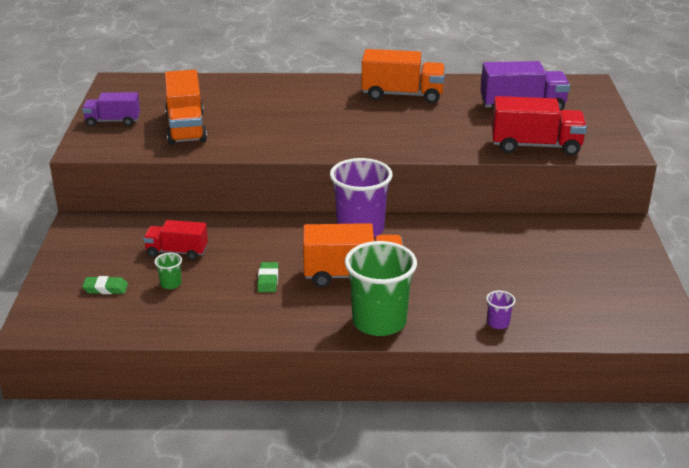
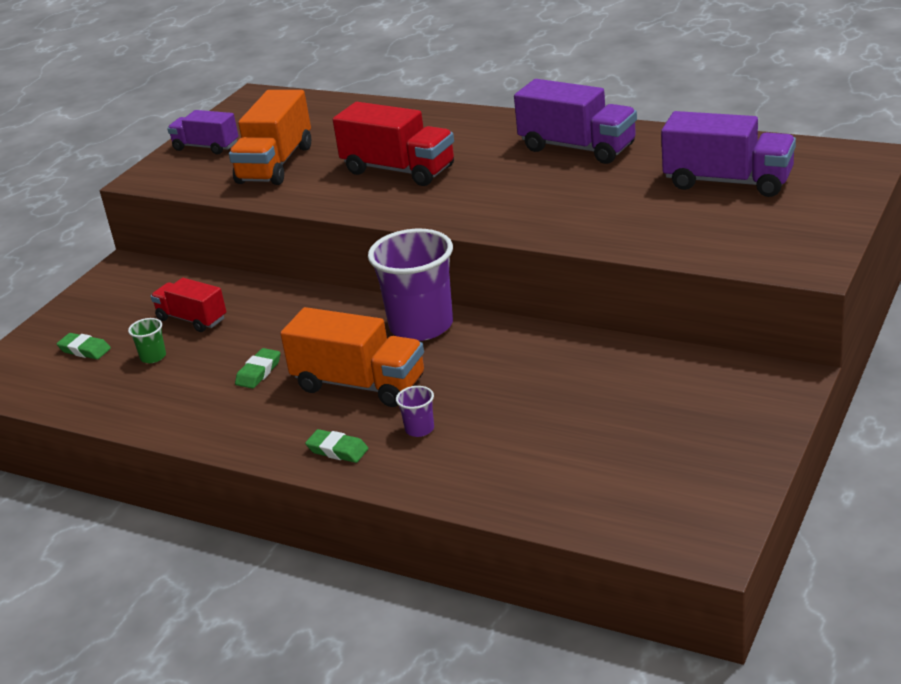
camera: 30 degrees right, 0 degrees up
green cup [345,241,417,336] -> green eraser [305,429,368,463]
orange truck [362,49,445,103] -> purple truck [514,79,637,164]
purple cup [486,291,515,329] -> purple cup moved to [396,386,434,437]
red truck [492,96,587,156] -> red truck moved to [333,102,454,186]

